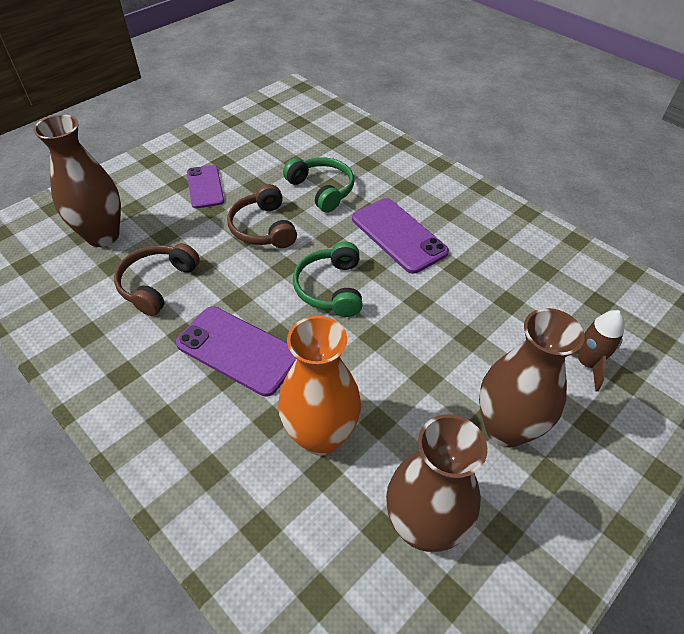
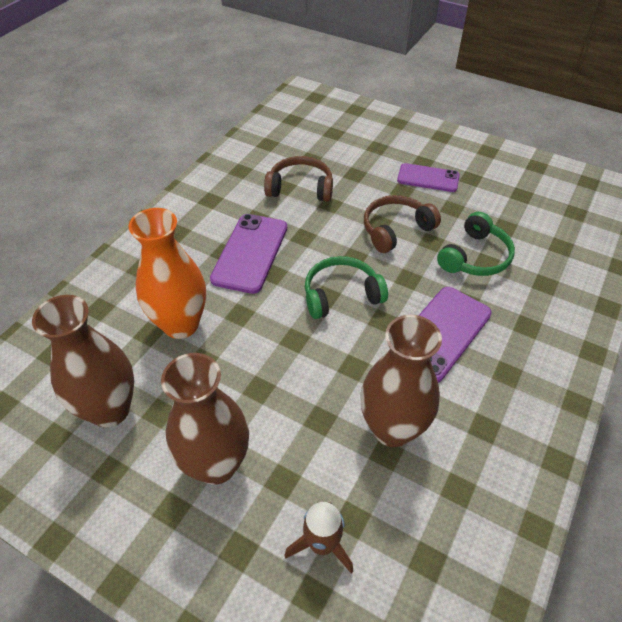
camera: 75 degrees right, 0 degrees up
brown vase [33,114,121,247] -> brown vase moved to [360,315,442,447]
purple phone [187,165,224,209] -> purple phone turned 45 degrees clockwise [397,163,460,192]

